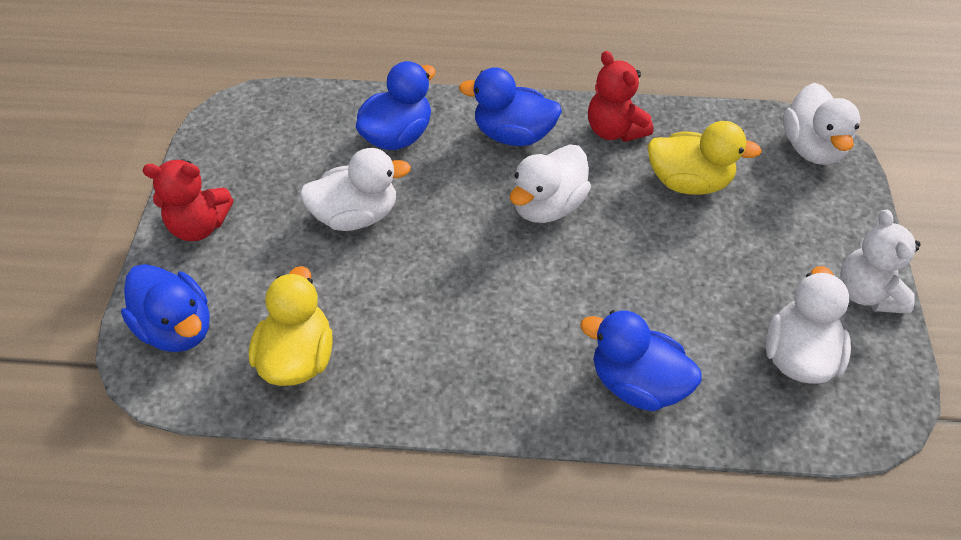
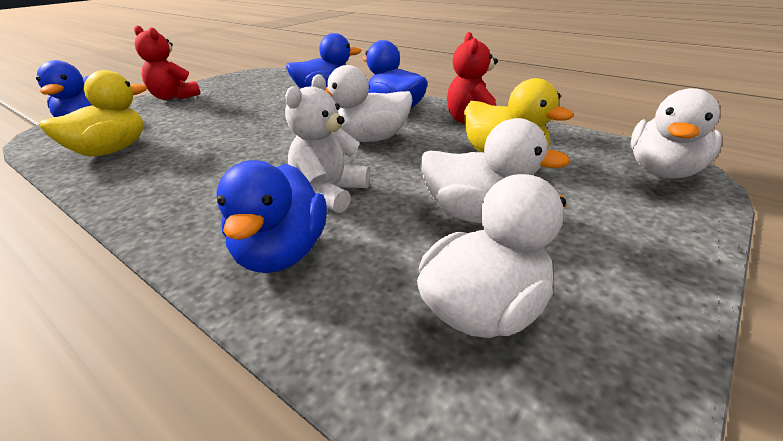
camera: 35 degrees right, 20 degrees down
white duck [300,148,411,231] -> white duck moved to [420,118,571,223]
blue duck [580,310,702,411] -> blue duck turned 150 degrees counterclockwise [216,160,327,273]
white teddy bear [840,210,921,314] -> white teddy bear moved to [285,74,370,213]

